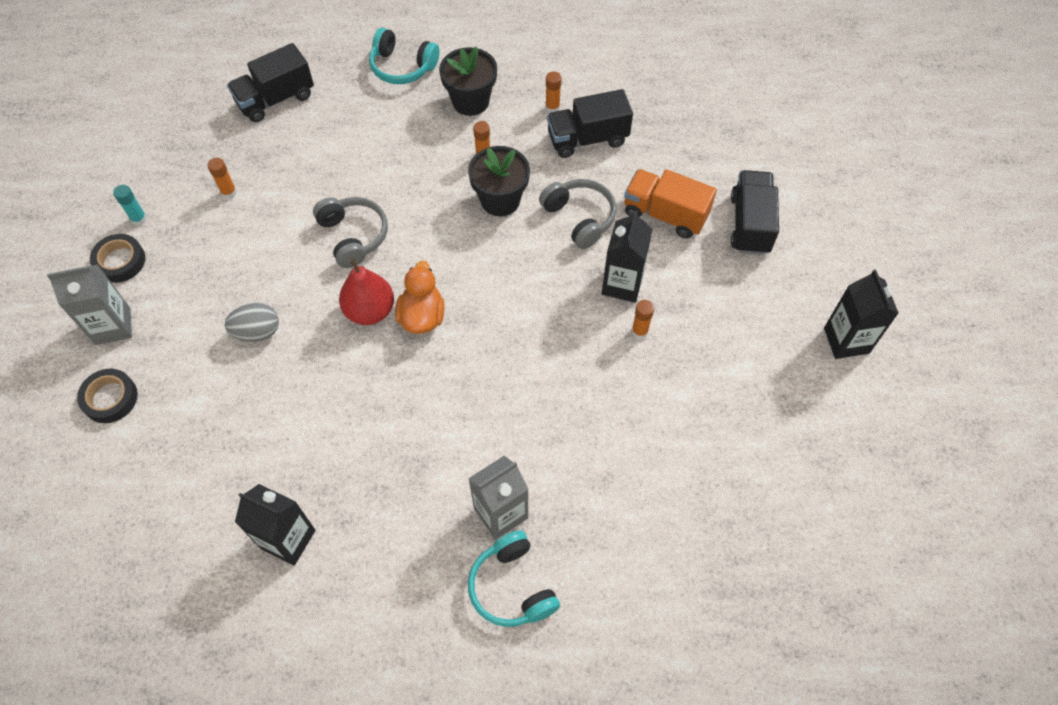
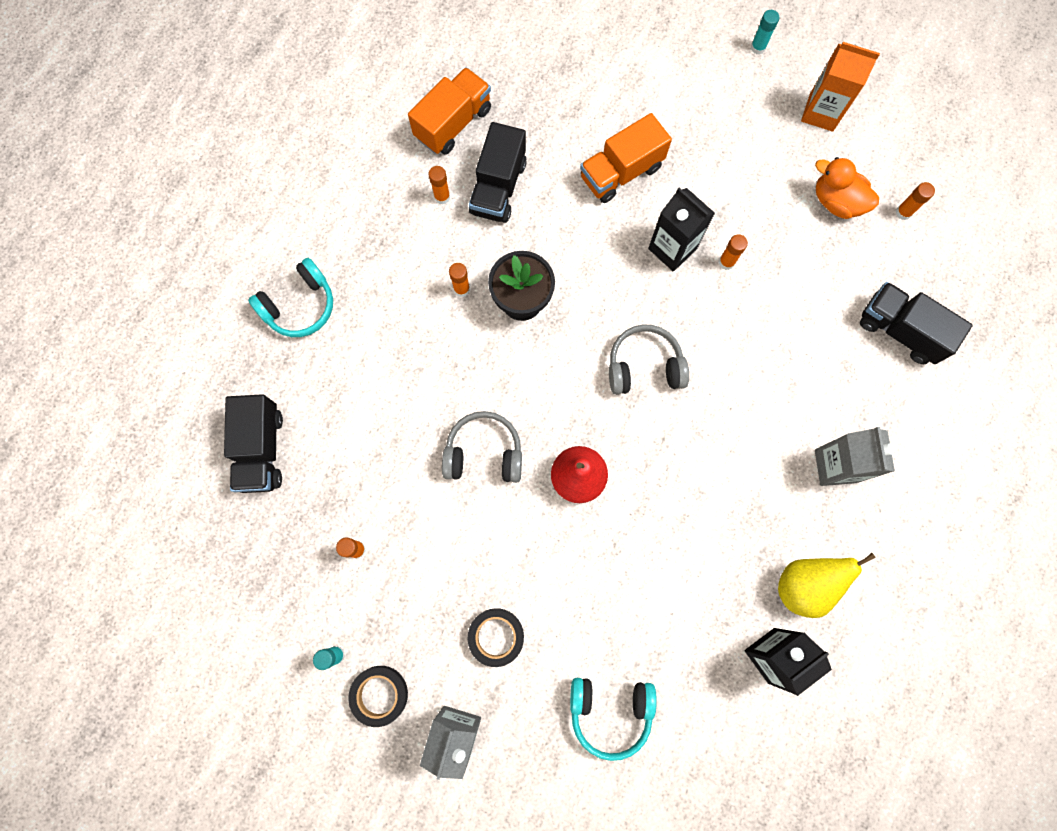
camera: 60 degrees left, 15 degrees up
black tape [77,369,138,423] -> black tape moved to [468,608,524,667]
grey egg [225,303,279,342] -> none
orange duck [395,261,445,334] -> orange duck moved to [815,157,879,219]
black flower pot [439,47,497,116] -> none
turquoise headphones [468,530,560,627] -> turquoise headphones moved to [570,678,657,761]
grey headphones [539,179,616,249] -> grey headphones moved to [609,324,689,395]
black truck [731,170,779,255] -> black truck moved to [860,282,973,364]
black carton [824,269,899,359] -> orange carton [801,42,880,132]
none -> orange truck [408,67,491,155]
none -> turquoise glue stick [751,10,780,55]
none -> yellow pear [778,553,876,618]
none -> orange glue stick [896,182,935,220]

